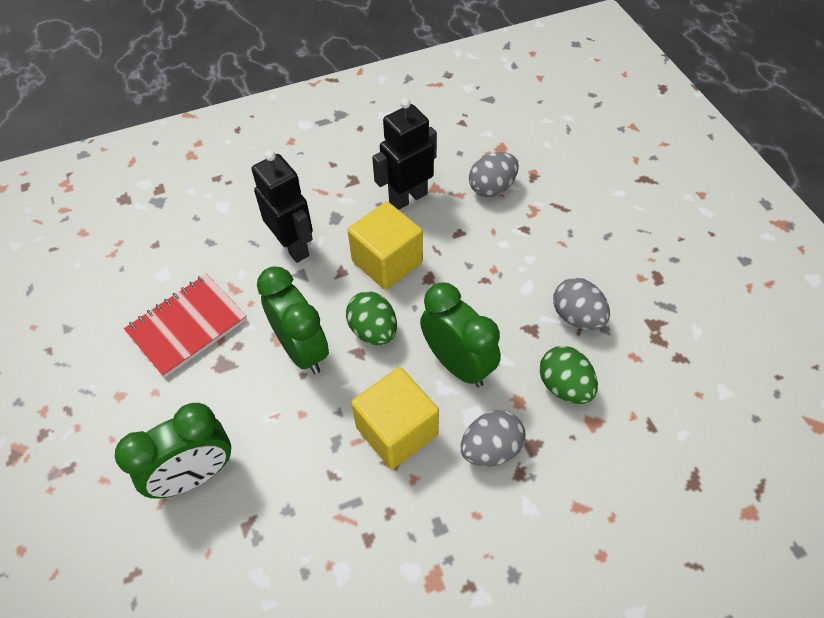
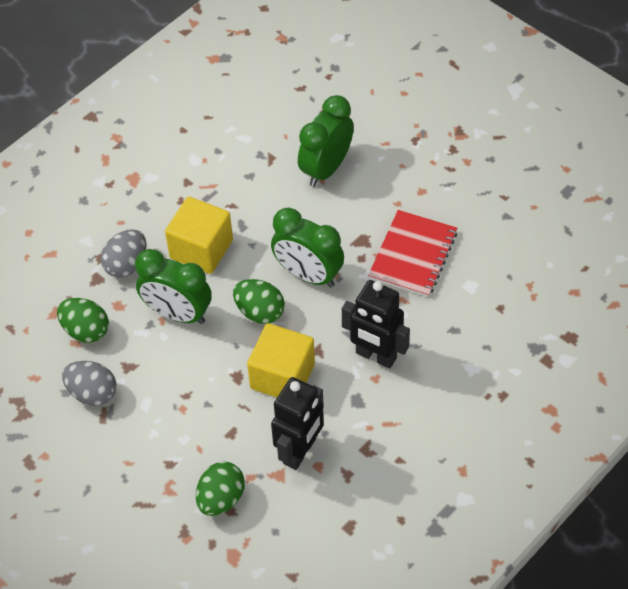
camera: 155 degrees right, 0 degrees up
grey egg [469,152,519,197] -> green egg [196,462,245,516]

